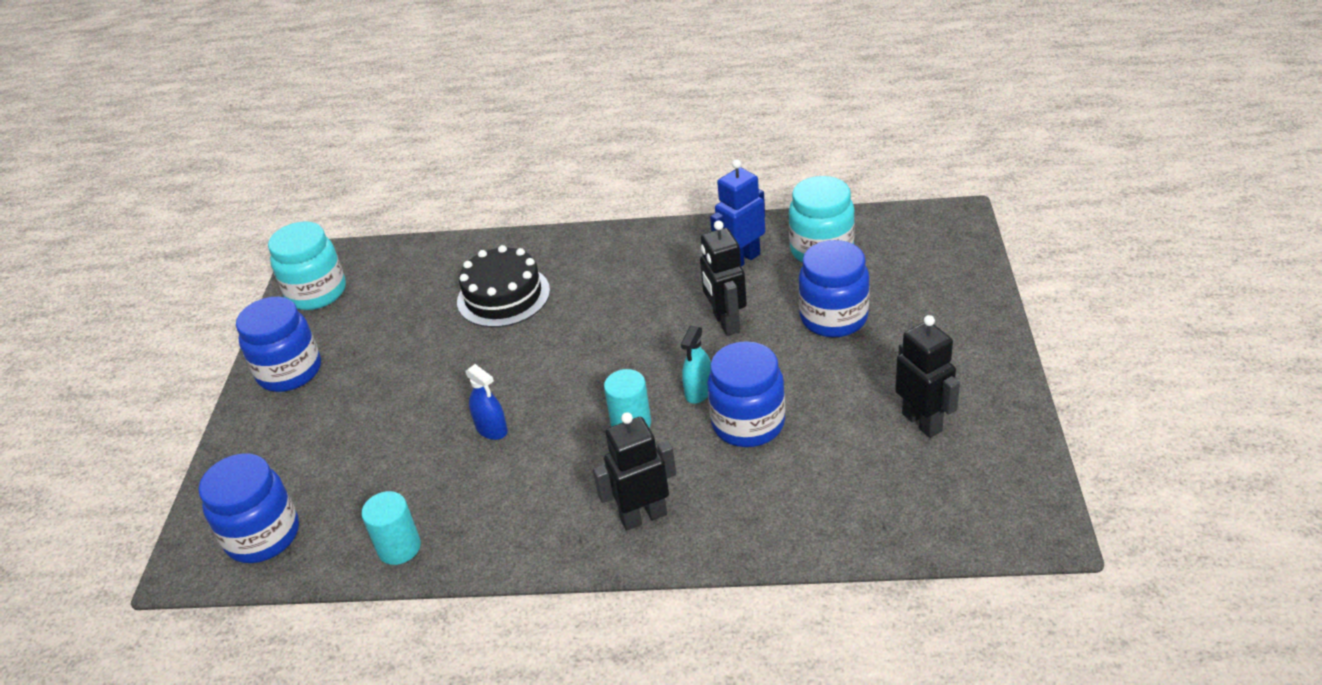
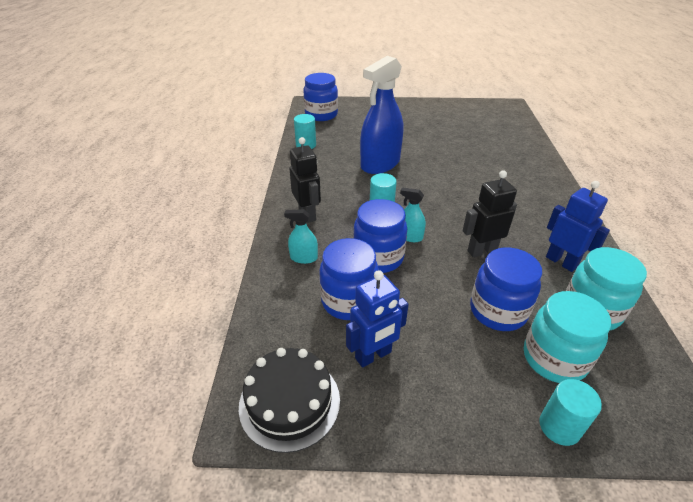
camera: 85 degrees right, 0 degrees up
blue jar [236,297,321,392] -> blue jar moved to [319,238,379,320]
turquoise jar [268,222,346,310] -> turquoise jar moved to [524,291,611,383]
black cake [457,245,550,327] -> black cake moved to [239,348,340,453]
blue spray bottle [465,364,508,440] -> blue spray bottle [360,56,403,174], size x2.25
black robot [895,315,960,438] -> blue robot [346,270,409,367]
none -> turquoise spray bottle [284,209,318,264]
none -> turquoise cylinder [539,379,602,446]

